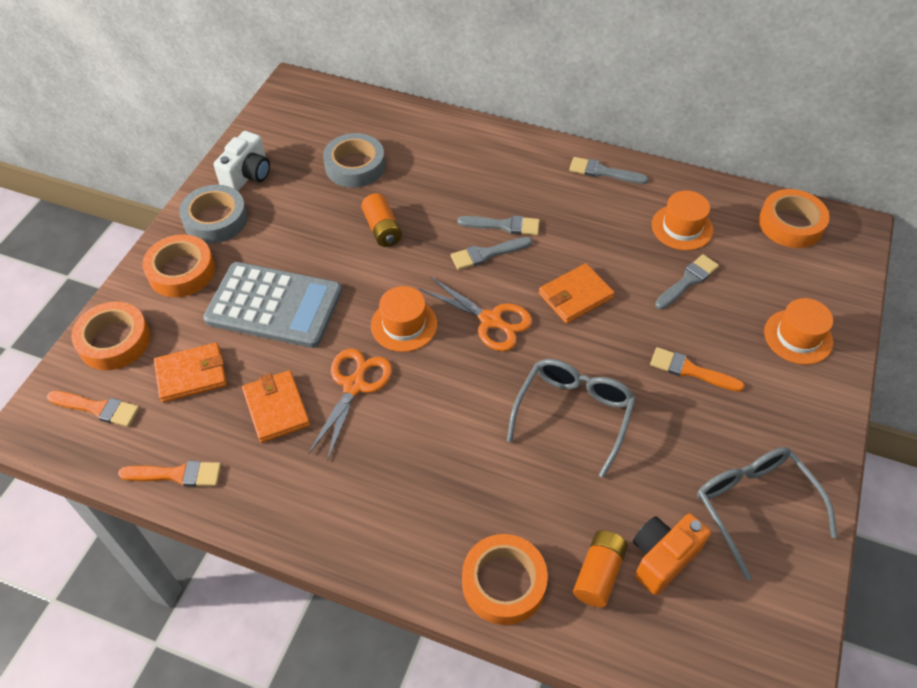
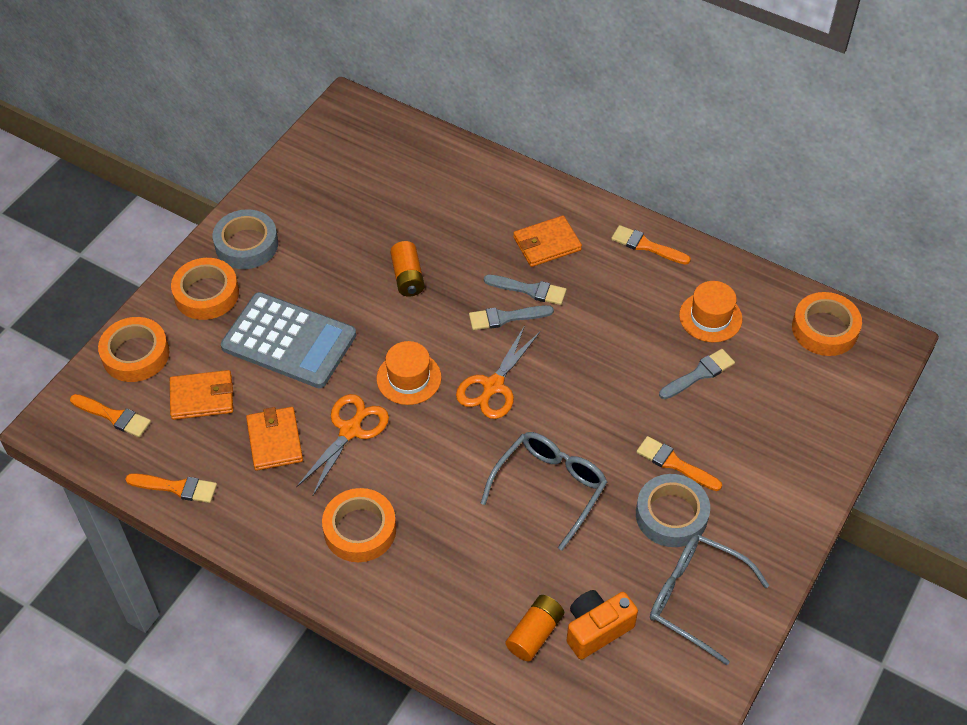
camera: 10 degrees right, 0 degrees up
white camera [214,131,270,191] -> none
grey tape [323,133,385,188] -> grey tape moved to [636,474,710,547]
orange scissors [419,276,533,351] -> orange scissors turned 75 degrees clockwise [456,325,540,419]
orange tape [462,534,548,625] -> orange tape moved to [322,488,396,562]
orange wallet [539,263,615,324] -> orange wallet moved to [513,215,582,267]
grey brush [569,157,648,184] -> orange brush [611,225,691,265]
grey glasses [697,447,837,580] -> grey glasses turned 45 degrees counterclockwise [650,534,770,665]
orange hat [764,298,833,365] -> none

